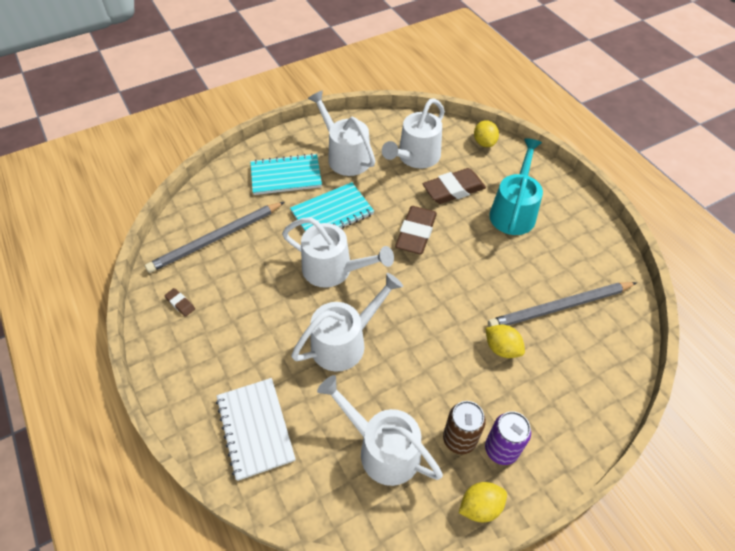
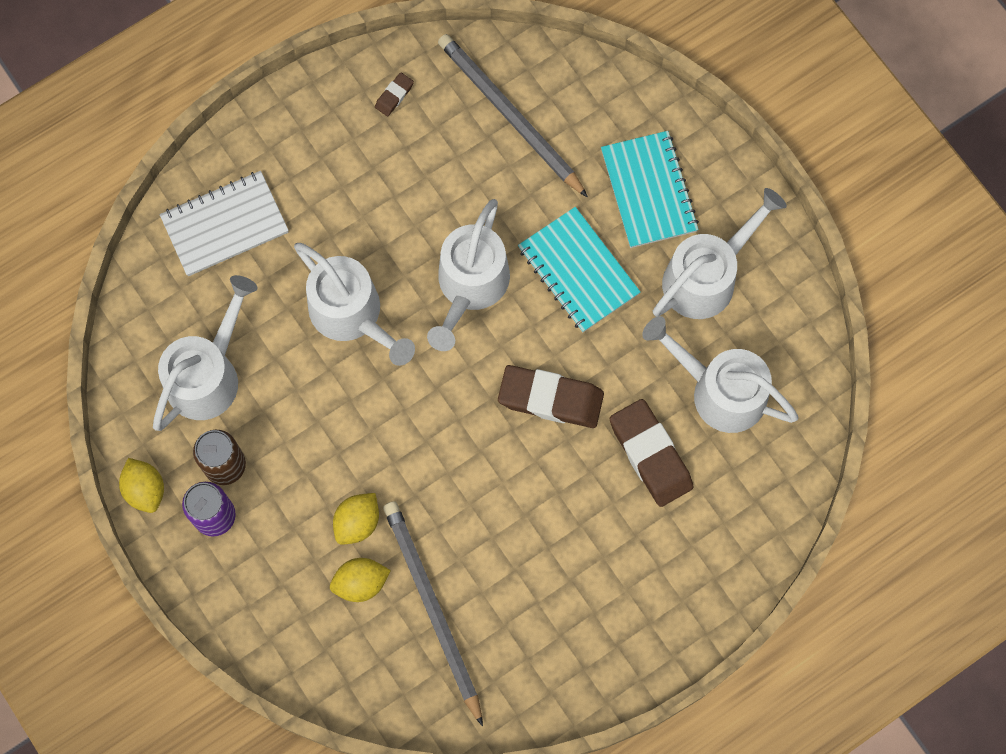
camera: 85 degrees right, 20 degrees up
yellow lemon [474,120,499,147] -> yellow lemon moved to [330,558,391,602]
turquoise watering can [489,138,543,235] -> none

